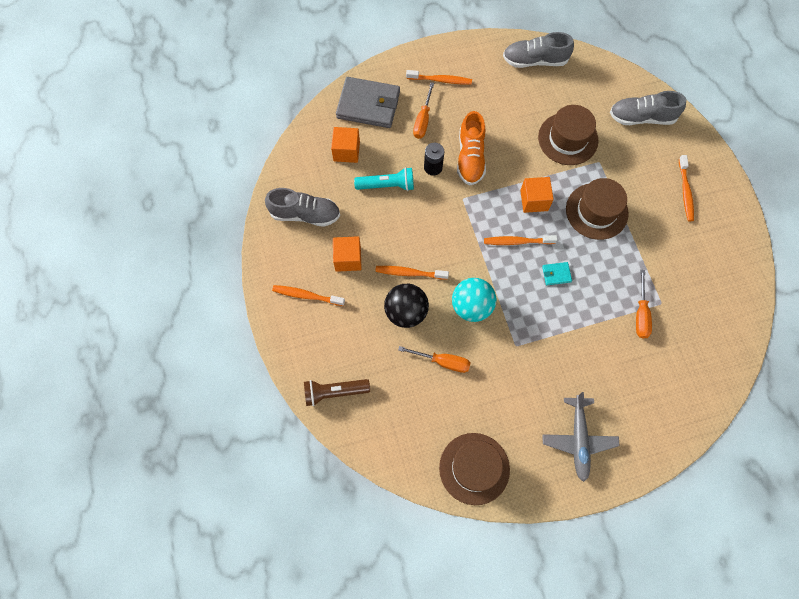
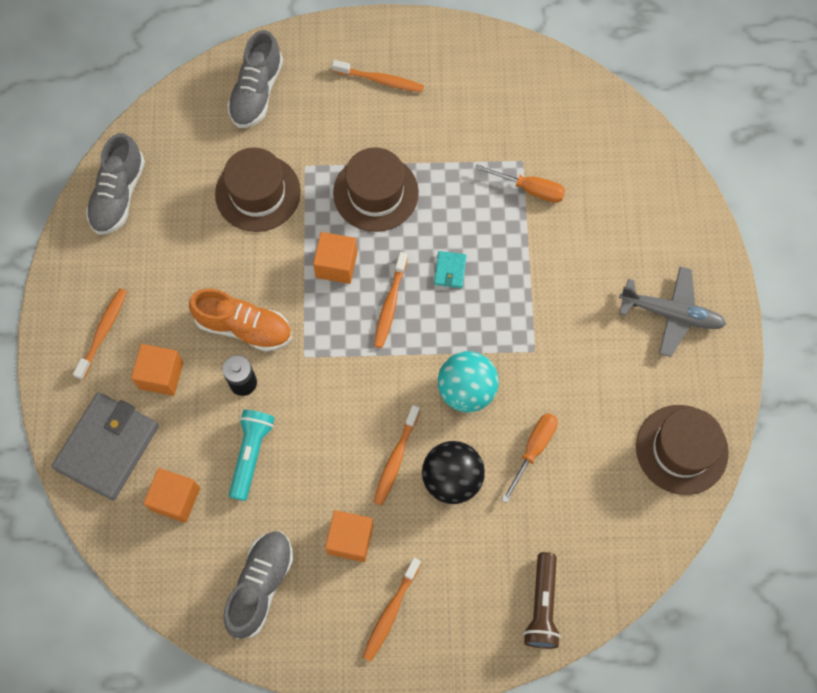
camera: 75 degrees left, 0 degrees up
orange screwdriver [413,82,434,139] -> orange cube [131,344,184,396]

